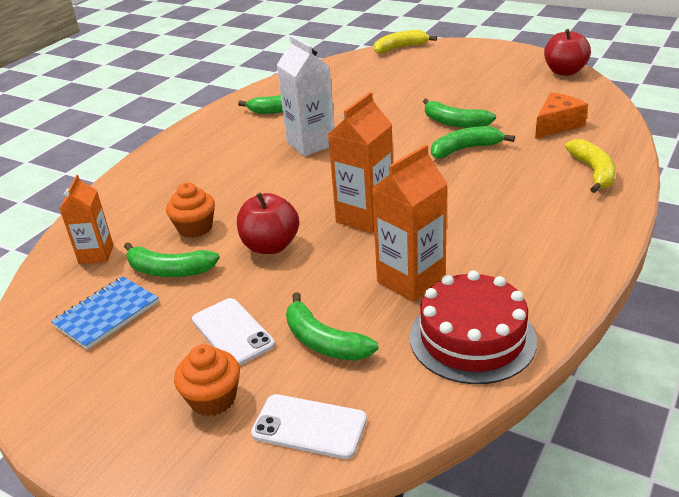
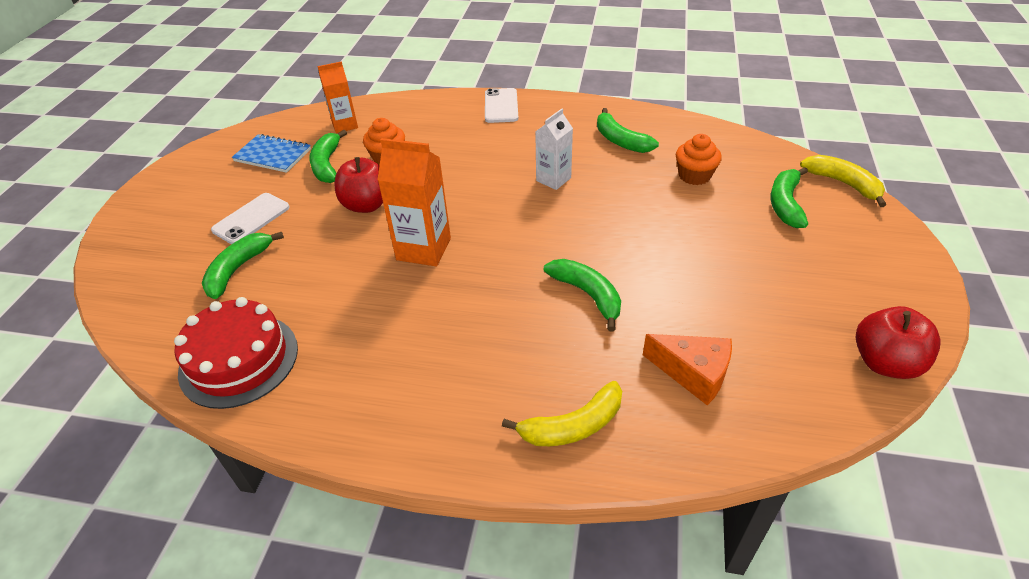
camera: 70 degrees right, 10 degrees up
orange cupcake [174,344,240,416] -> orange cupcake moved to [676,134,722,185]
white phone [251,394,367,459] -> white phone moved to [485,88,518,123]
white carton [277,36,335,156] -> white carton [535,109,573,190], size x0.65
orange carton [372,145,447,302] -> none
green banana [423,99,496,128] -> green banana moved to [770,167,808,228]

